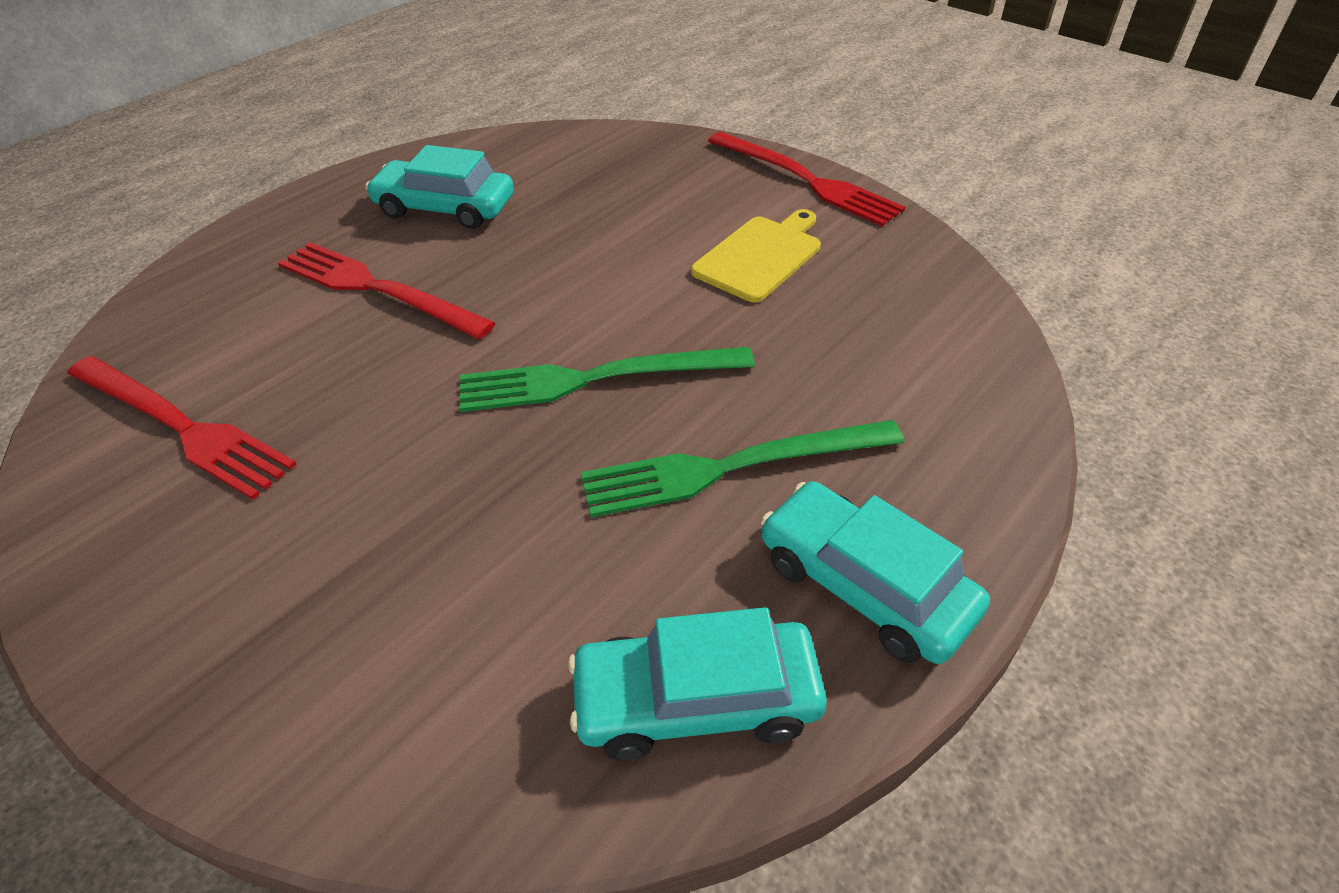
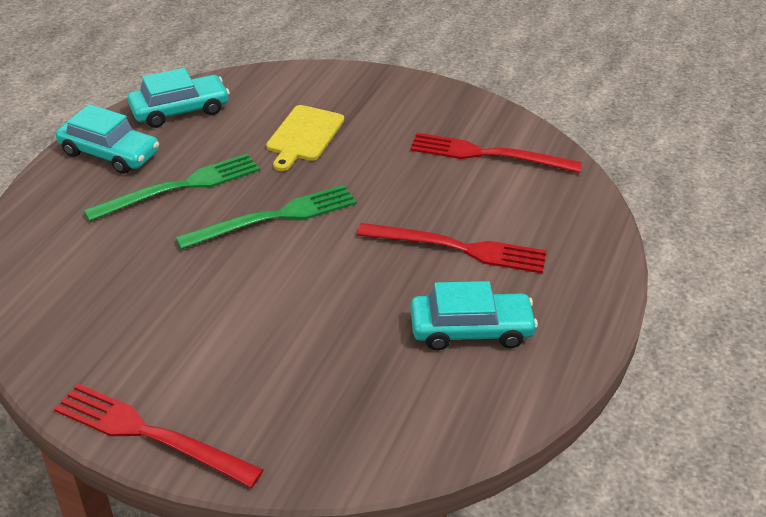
camera: 160 degrees right, 5 degrees down
yellow cutting board [691,209,821,302] -> yellow cutting board moved to [266,105,344,171]

